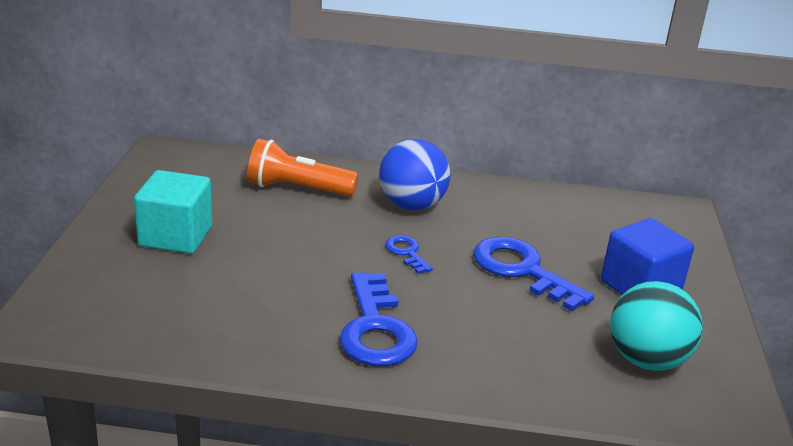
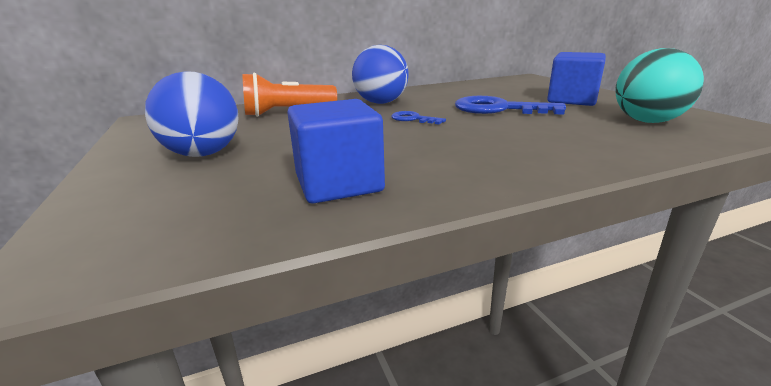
camera: 25 degrees left, 5 degrees down
turquoise cube [134,170,212,254] -> blue ball [145,71,238,157]
blue key [339,272,418,366] -> none
none -> blue cube [287,99,385,204]

